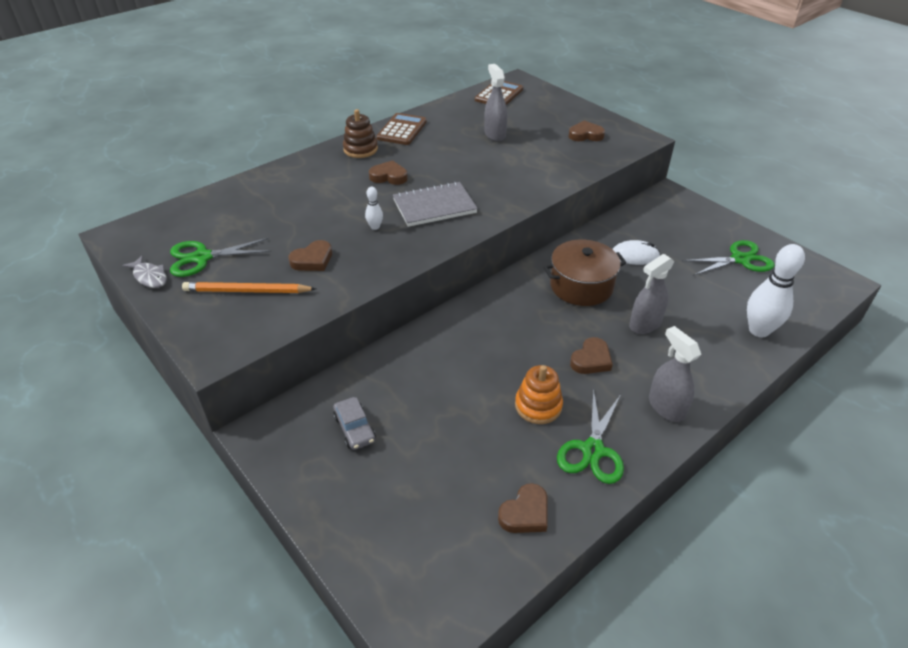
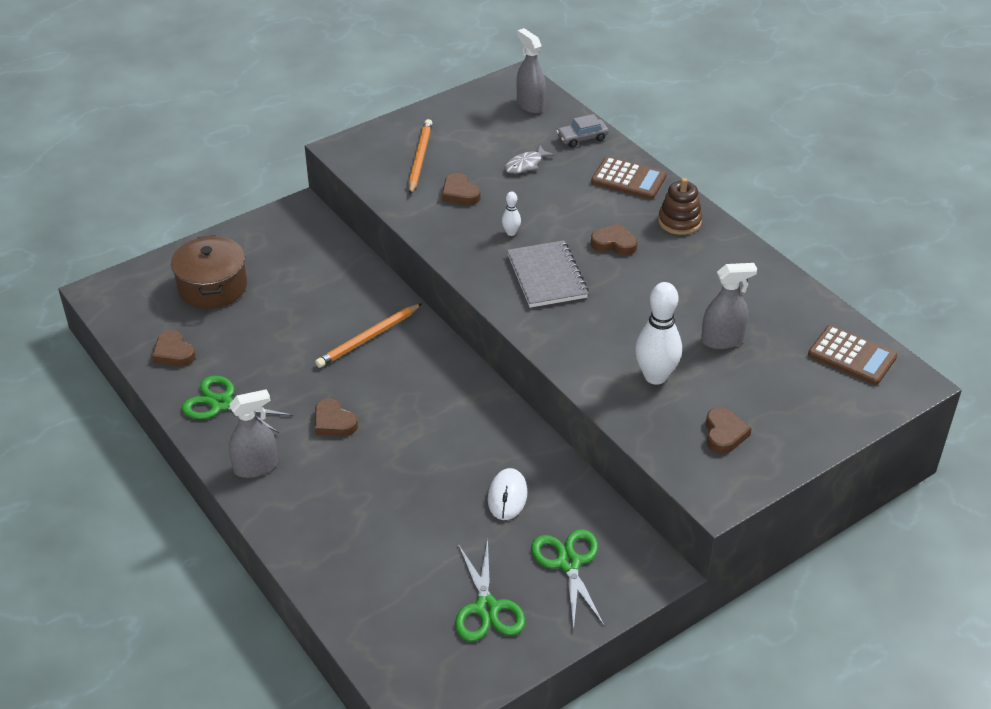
camera: 95 degrees right, 0 degrees up
grey fish [122,255,167,288] -> grey fish moved to [505,146,555,174]
green scissors [170,238,271,277] -> green scissors moved to [531,529,605,630]
grey car [333,397,376,450] -> grey car moved to [556,114,609,147]
brown heart [369,160,408,185] -> brown heart turned 90 degrees counterclockwise [591,223,637,256]
brown calculator [377,113,427,145] -> brown calculator moved to [591,157,667,199]
orange stacking toy [515,365,563,424] -> none
brown pot [544,240,626,306] -> brown pot moved to [171,235,247,309]
grey spray bottle [629,254,674,334] -> grey spray bottle moved to [517,28,546,114]
white bowling pin [747,244,805,337] -> white bowling pin moved to [635,282,682,385]
none -> orange pencil [315,303,422,368]

